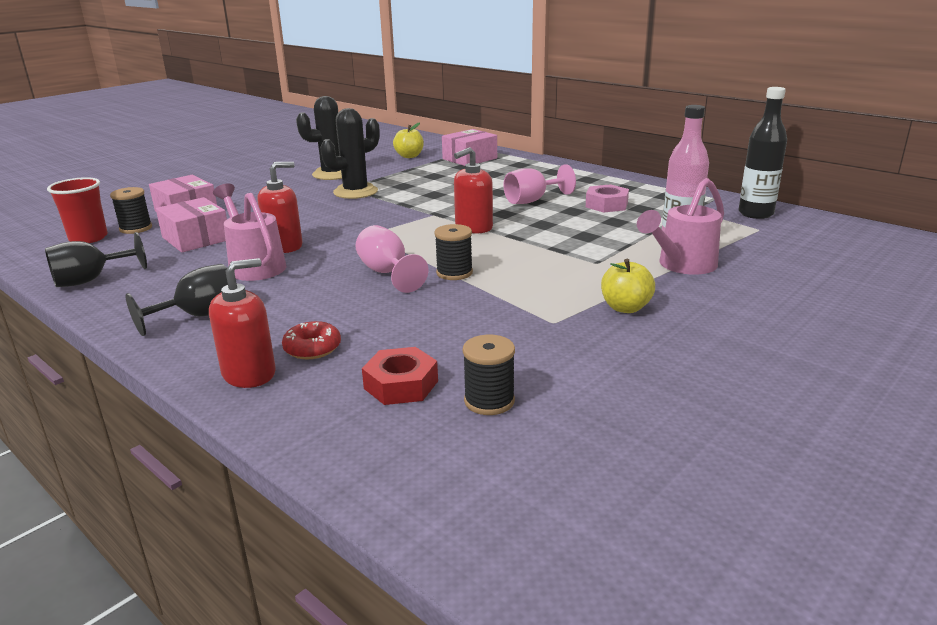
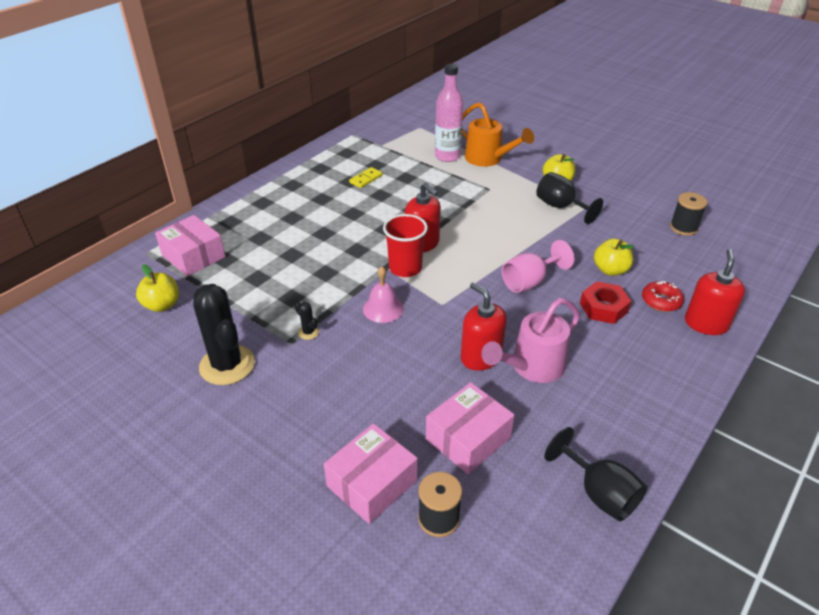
camera: 95 degrees left, 15 degrees up
red cup [47,177,108,243] -> red cup moved to [383,214,428,277]
black goblet [126,264,228,336] -> black goblet moved to [536,172,603,224]
red soap dispenser [209,258,276,388] -> red soap dispenser turned 60 degrees clockwise [685,249,745,335]
black cactus [320,108,380,199] -> black cactus [295,302,319,340], size x0.40
red nut [362,347,438,405] -> red nut moved to [580,281,631,324]
black spool [434,224,473,280] -> none
pink goblet [504,164,576,204] -> none
pink nut [586,184,629,213] -> yellow domino [349,167,383,188]
pink watering can [637,178,724,275] -> orange watering can [462,102,534,167]
black bottle [739,87,787,219] -> none
none -> pink bell [363,266,404,323]
none -> yellow apple [594,239,634,276]

